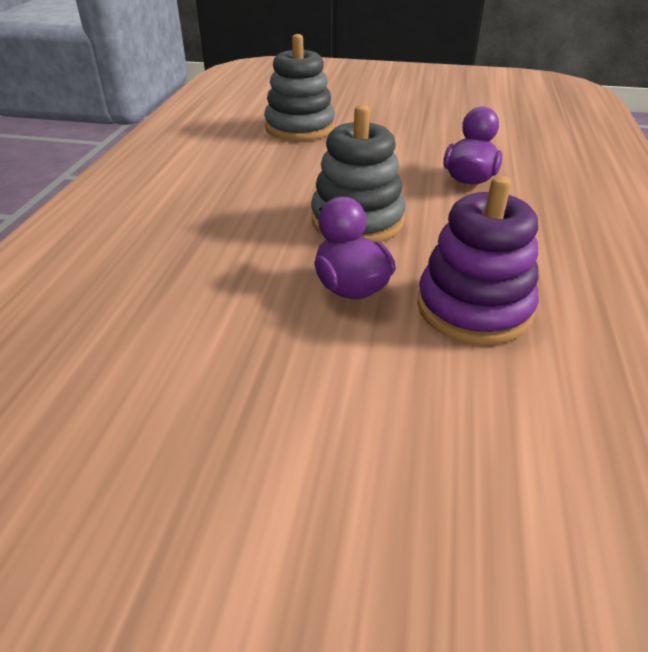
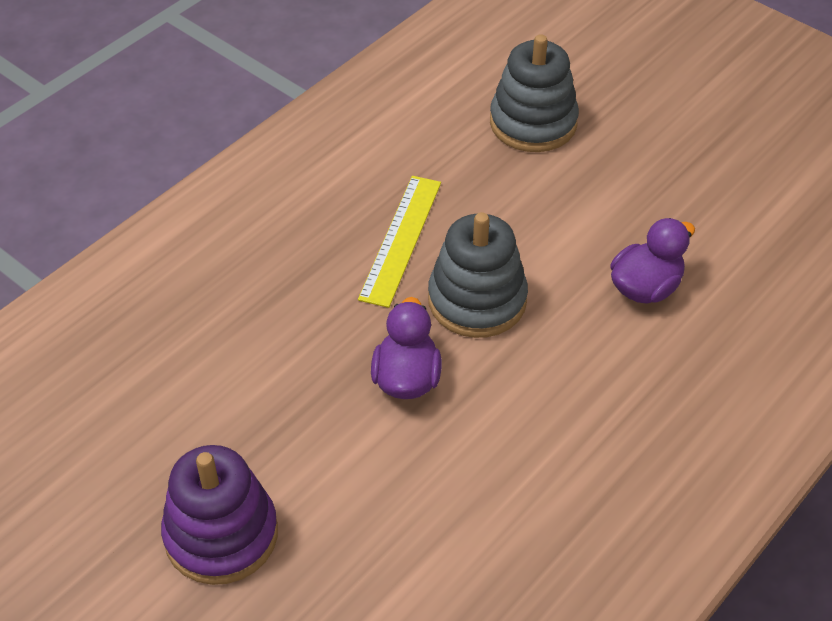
camera: 30 degrees right, 10 degrees up
purple stacking toy [417,176,539,345] -> purple stacking toy moved to [161,445,278,585]
none -> yellow ruler [358,176,441,308]

